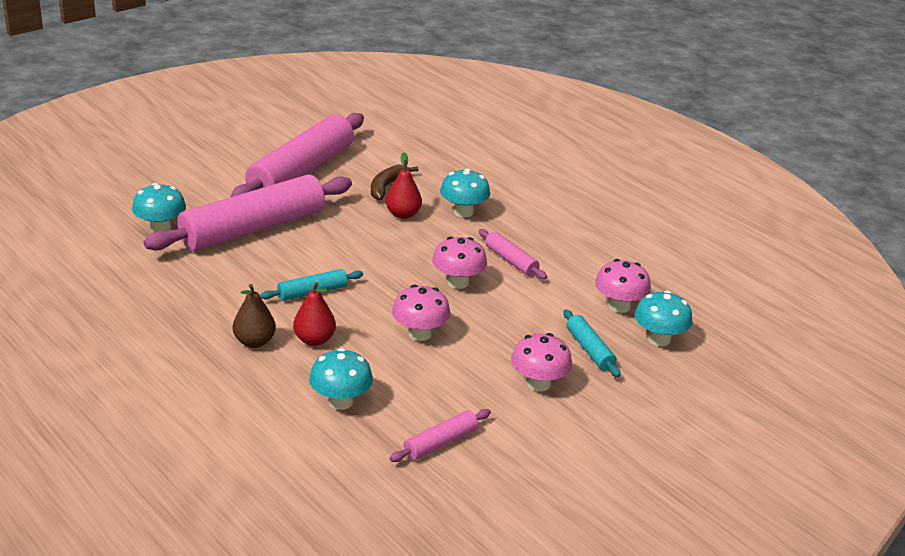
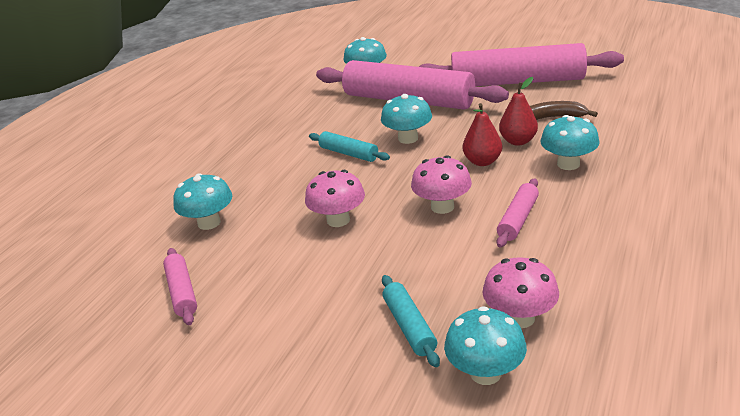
camera: 70 degrees right, 0 degrees up
brown pear [233,284,276,348] -> none
red pear [293,282,336,346] -> red pear moved to [463,103,502,166]
pink rolling pin [390,409,491,462] -> pink rolling pin turned 45 degrees clockwise [163,248,197,325]
pink mushroom [511,333,572,391] -> none
turquoise rolling pin [563,309,621,377] -> turquoise rolling pin turned 60 degrees counterclockwise [382,275,440,367]
none -> turquoise mushroom [381,94,432,144]

